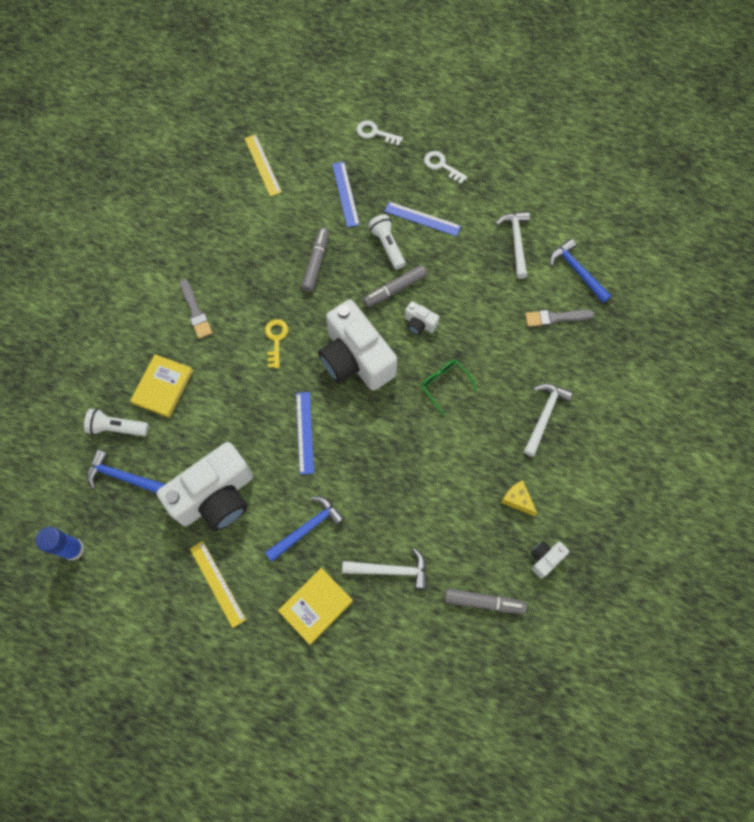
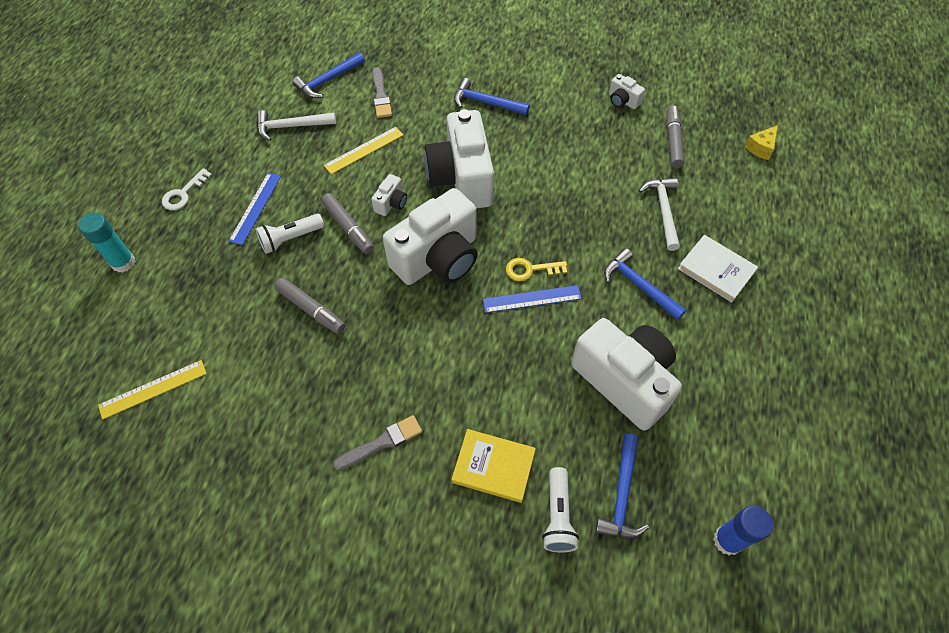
camera: 95 degrees left, 10 degrees down
yellow ruler [190,541,246,628] -> yellow ruler moved to [324,127,403,174]
yellow key [265,319,288,368] -> yellow key moved to [506,258,567,281]
yellow book [278,568,353,645] -> white book [678,235,758,303]
grey marker [302,227,329,292] -> grey marker turned 150 degrees counterclockwise [274,278,345,334]
blue ruler [332,162,360,228] -> none
white key [356,120,403,146] -> turquoise glue stick [78,212,136,273]
green glasses [421,360,477,416] -> white camera [424,109,494,208]
yellow cheese [501,480,537,516] -> yellow cheese moved to [744,125,778,160]
white hammer [524,383,573,457] -> blue hammer [454,78,530,115]

